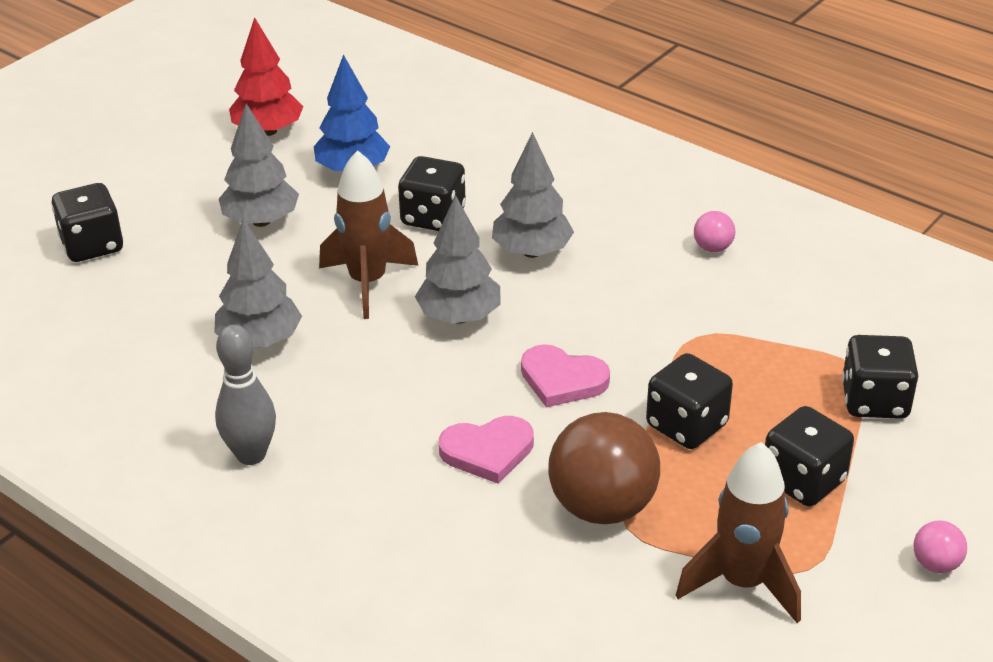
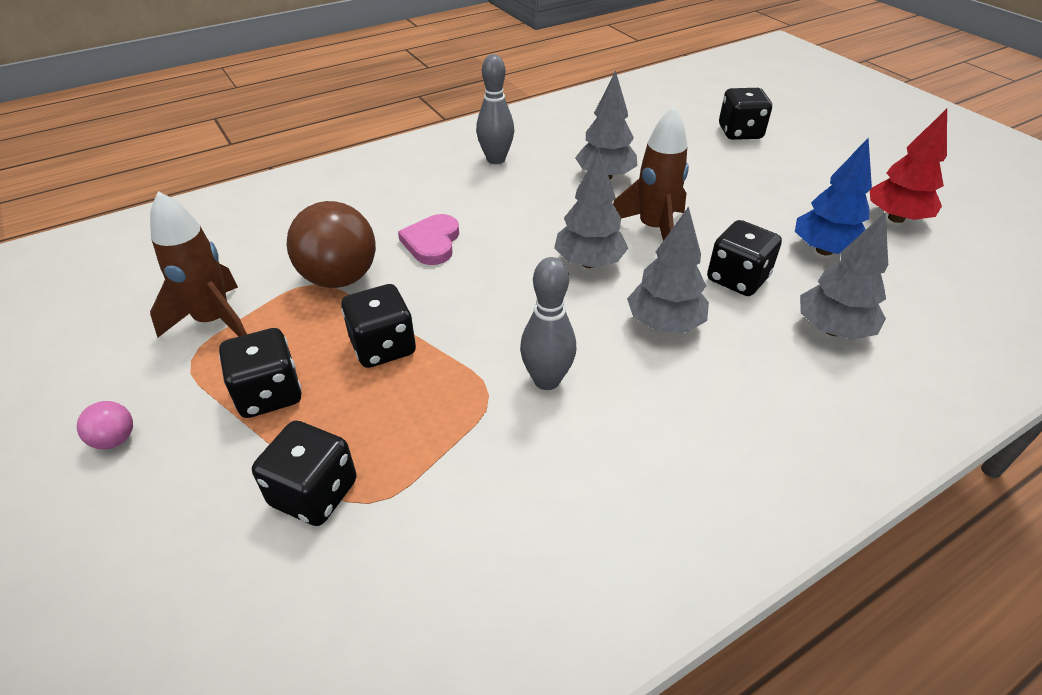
camera: 110 degrees right, 5 degrees up
grey tree [219,103,299,227] -> grey tree moved to [800,212,888,340]
pink heart [521,344,610,407] -> none
pink ball [694,211,735,252] -> none
none -> grey bowling pin [520,257,576,390]

